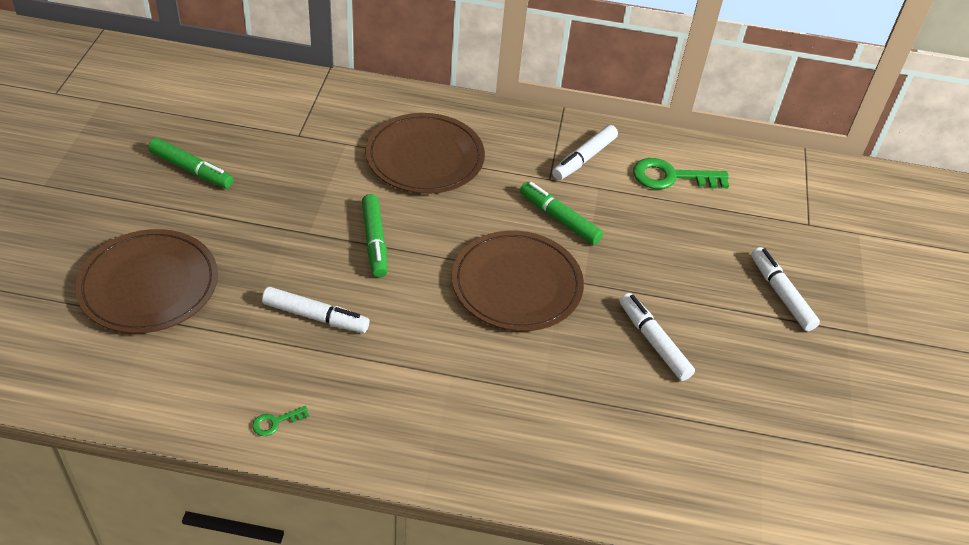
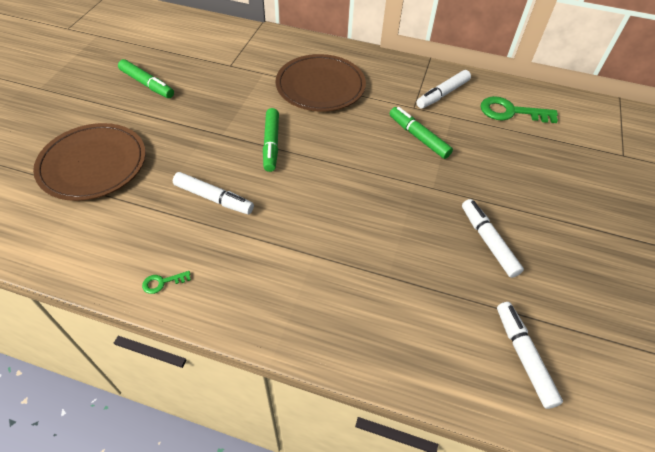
camera: 10 degrees right, 5 degrees up
brown plate [452,231,584,331] -> none
white marker [751,247,820,331] -> white marker moved to [497,302,563,409]

